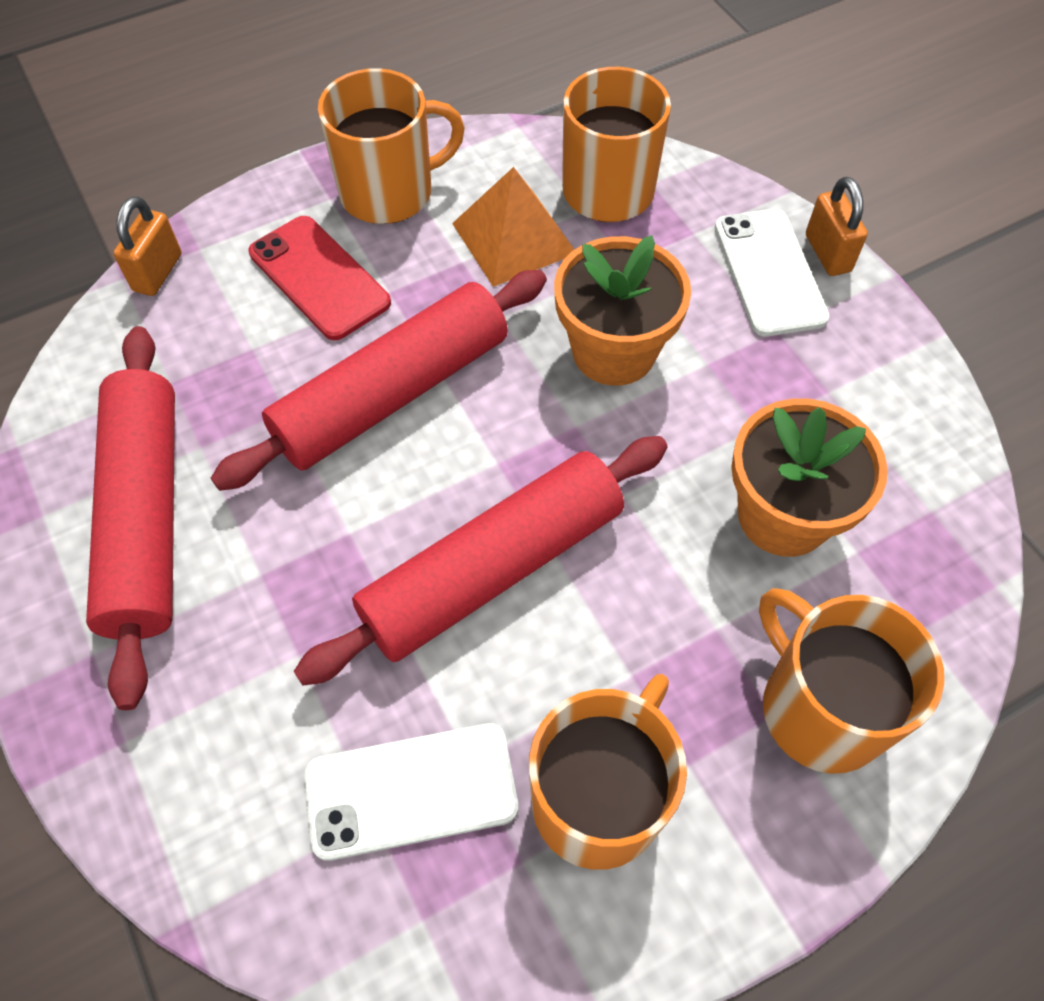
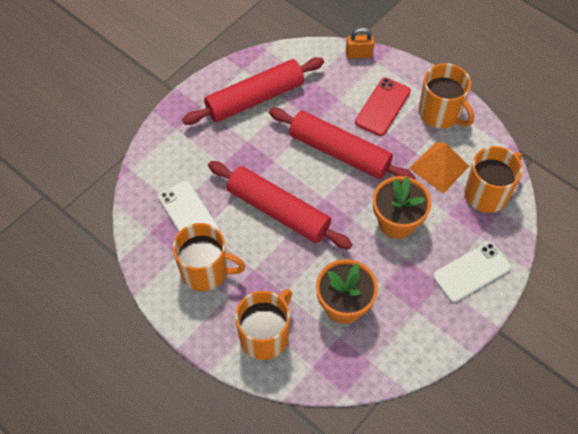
camera: 70 degrees right, 0 degrees up
orange padlock [806,177,868,276] -> none

